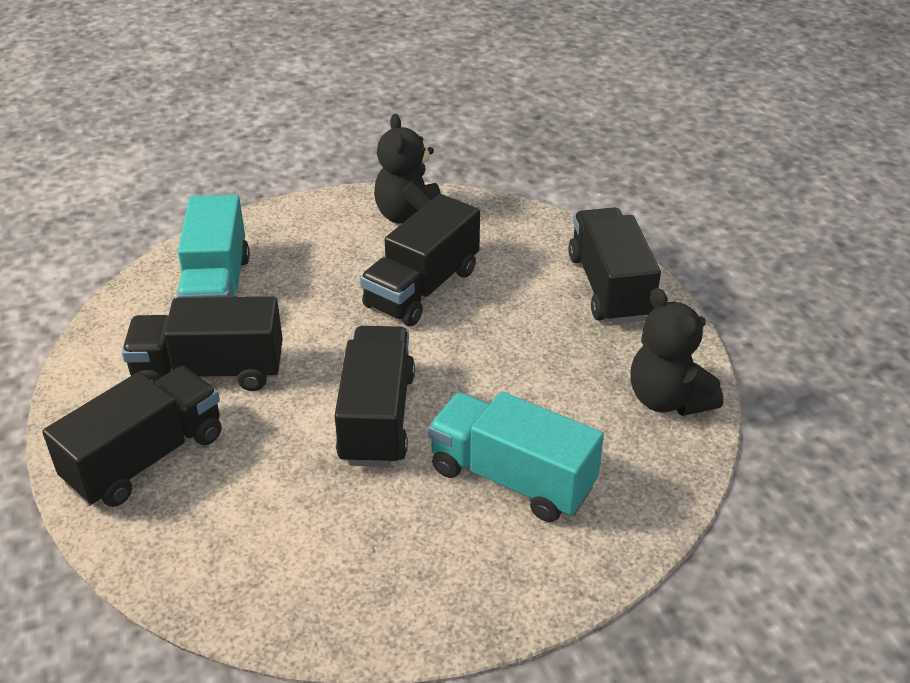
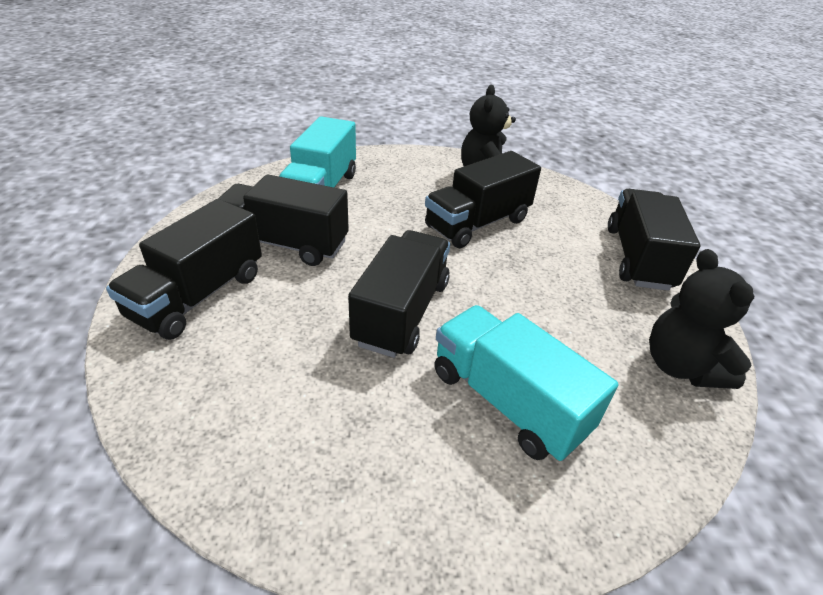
camera: 15 degrees right, 0 degrees up
black truck [42,366,221,507] -> black truck turned 150 degrees clockwise [106,199,262,340]

